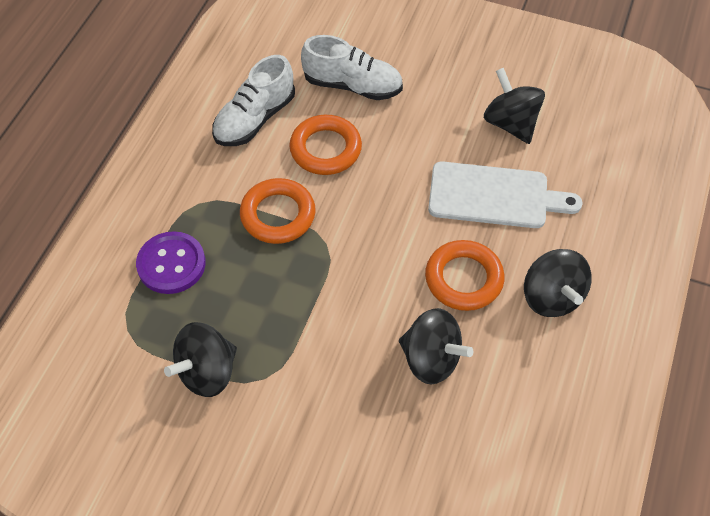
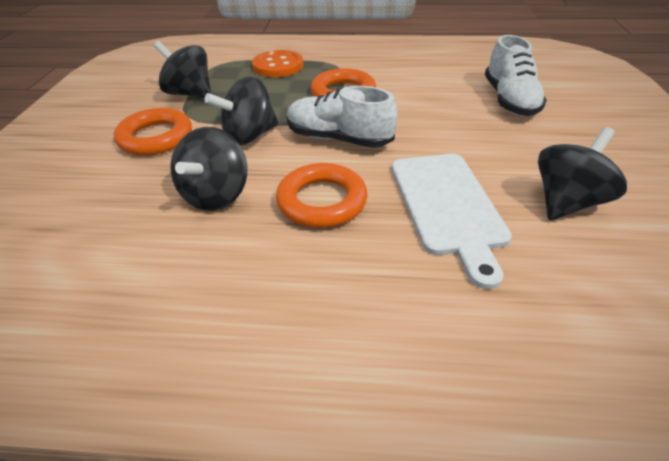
camera: 75 degrees right, 15 degrees down
purple button [136,231,206,294] -> orange button [252,50,304,77]
white shoe [212,55,295,146] -> white shoe moved to [287,86,398,148]
orange ring [289,115,362,175] -> orange ring moved to [114,108,192,155]
black spinning top [524,249,592,317] -> black spinning top moved to [205,76,279,145]

